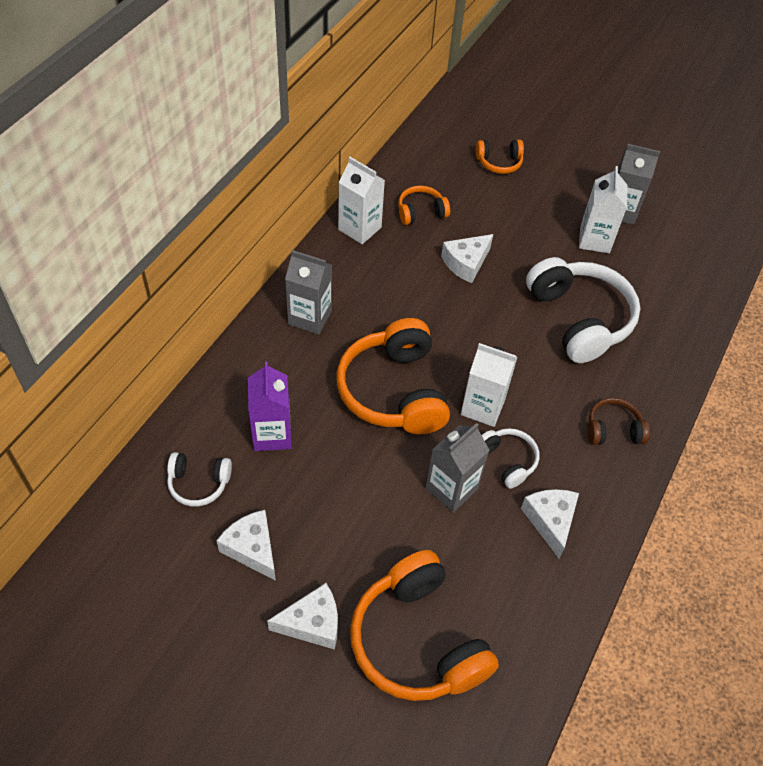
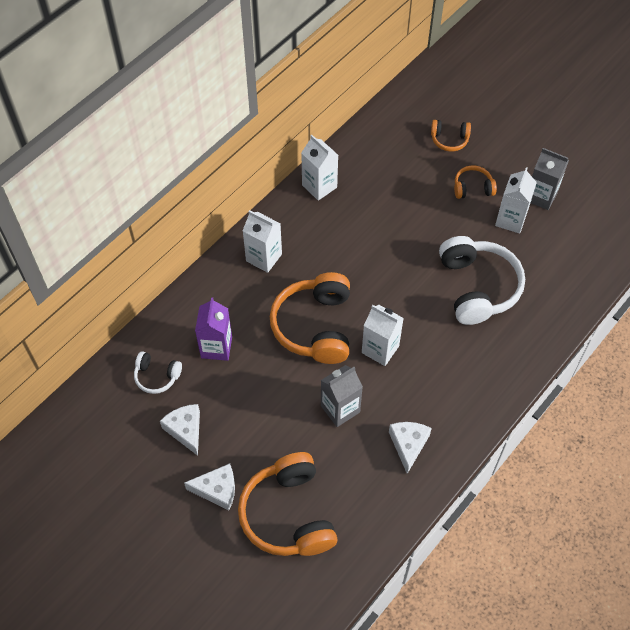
camera: 15 degrees right, 5 degrees up
grey carton [285,250,332,335] -> white carton [243,210,282,273]
orange headphones [398,185,450,225] -> orange headphones moved to [454,166,497,199]
white cheese [441,234,493,283] -> none
white headphones [482,428,539,489] -> none
brown headphones [588,398,650,445] -> none

